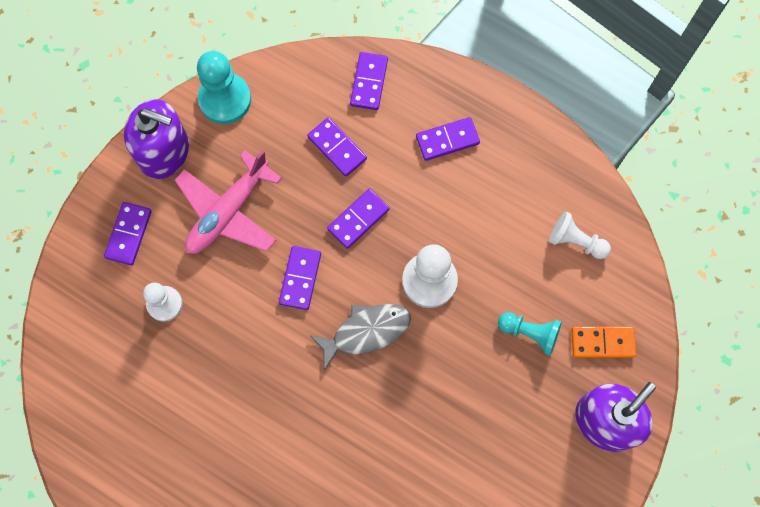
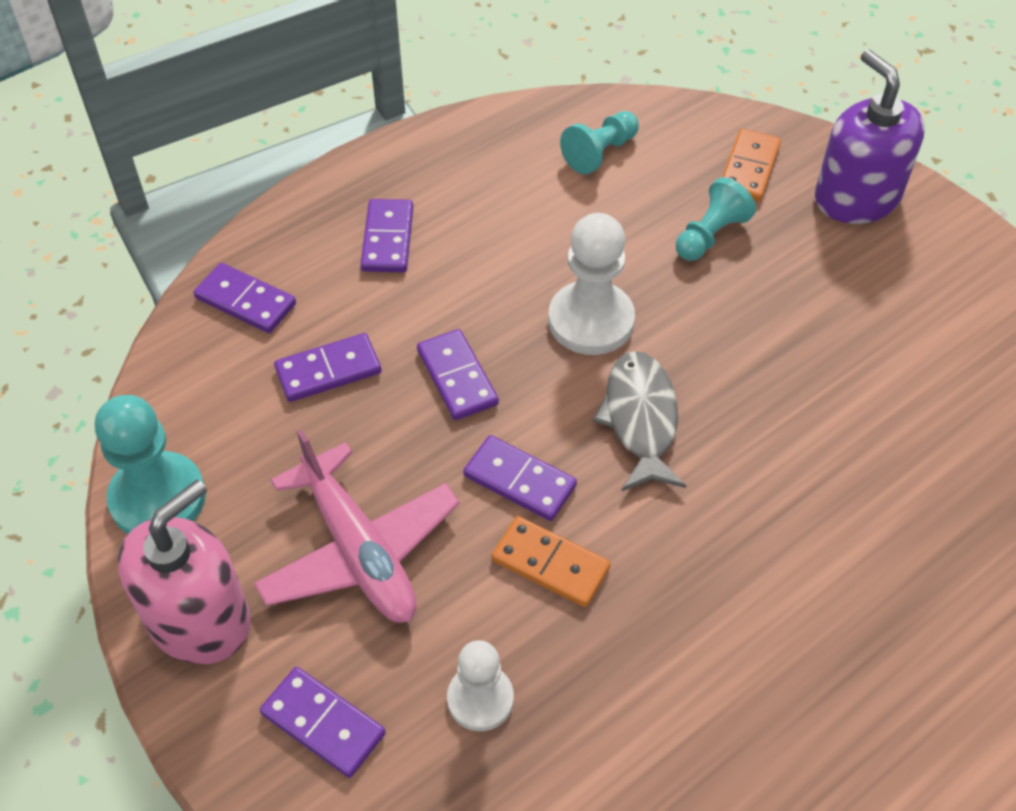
camera: 70 degrees left, 20 degrees down
purple soap dispenser [124,99,189,179] -> pink soap dispenser [118,480,251,664]
white pawn [549,211,611,259] -> turquoise pawn [560,111,639,174]
none -> orange domino [491,516,611,607]

